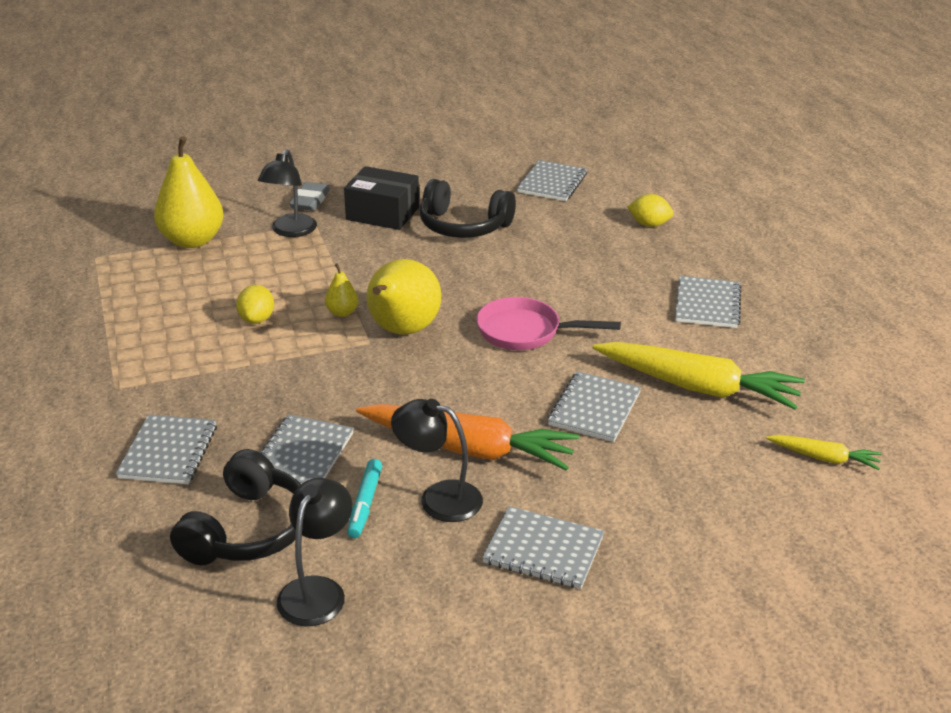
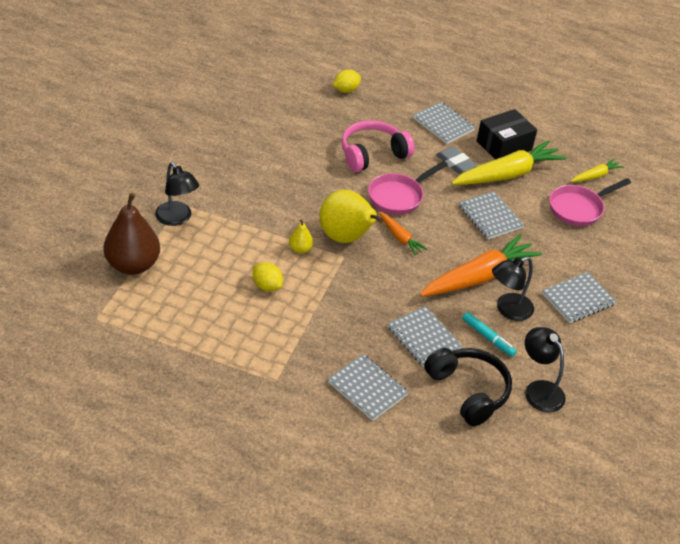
camera: 55 degrees left, 10 degrees up
yellow pear [154,136,224,248] -> brown pear [103,193,160,275]
grey eraser [289,182,330,211] -> grey eraser moved to [436,146,477,174]
black box [344,166,419,230] -> black box moved to [477,109,537,160]
black headphones [420,179,516,238] -> none
grey notebook [517,160,587,201] -> none
none -> pink headphones [341,120,415,172]
none -> orange carrot [379,212,427,256]
none -> pink pan [549,178,631,226]

